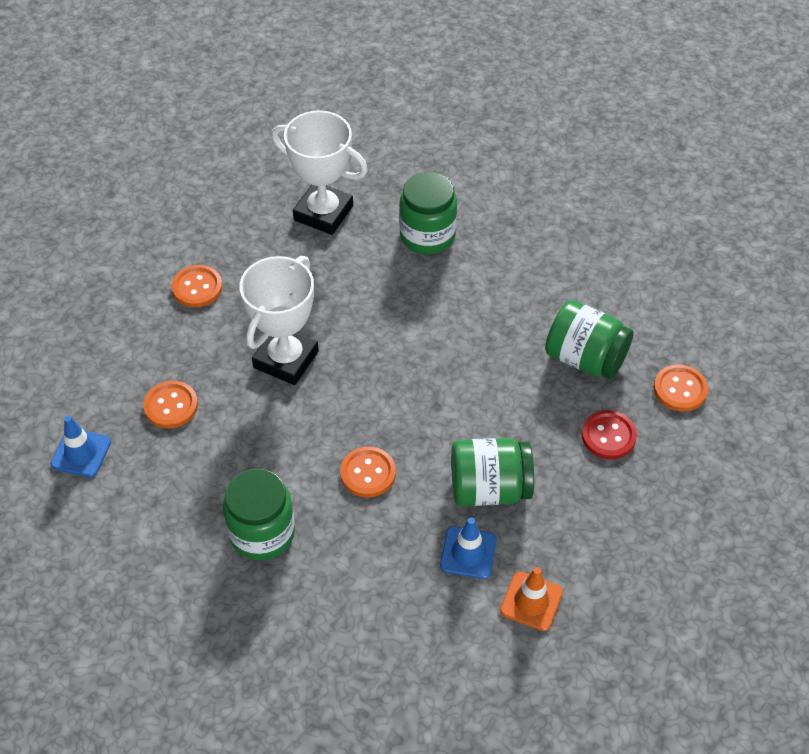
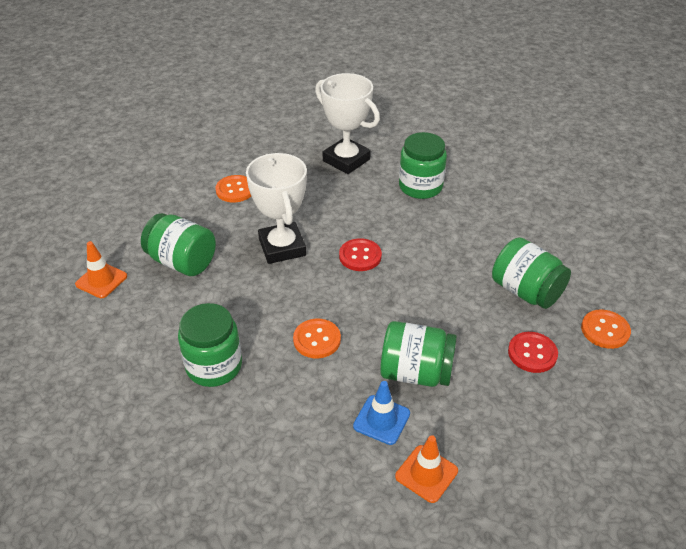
camera: 15 degrees right, 10 degrees down
blue traffic cone [51,416,111,477] -> orange traffic cone [75,241,127,298]
orange button [143,381,198,429] -> green jar [141,213,216,276]
white trophy [239,256,319,385] -> white trophy turned 60 degrees counterclockwise [246,153,307,264]
none -> red button [339,238,382,271]

